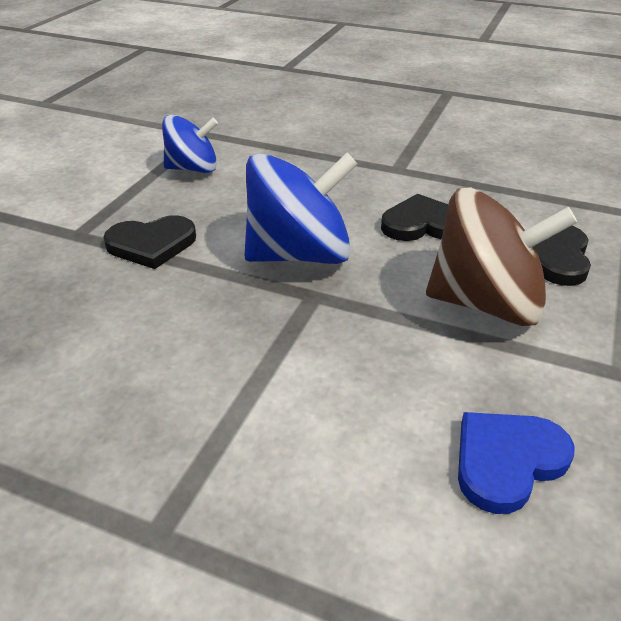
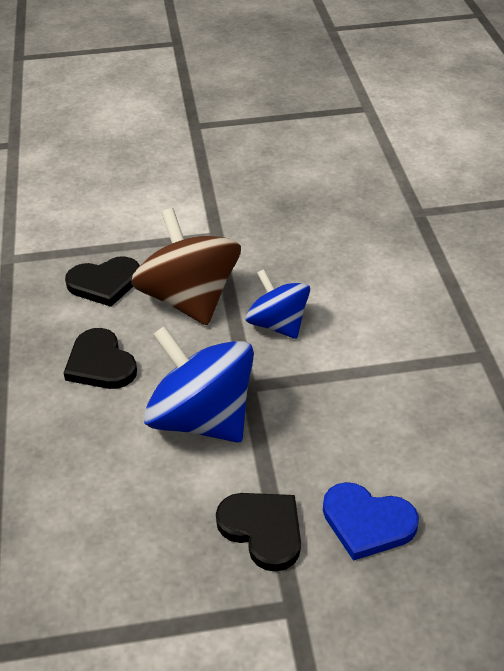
camera: 120 degrees left, 5 degrees up
blue spinning top [162,115,218,173] -> blue spinning top moved to [246,269,310,339]
blue heart [458,412,575,514] -> blue heart moved to [323,482,419,561]

